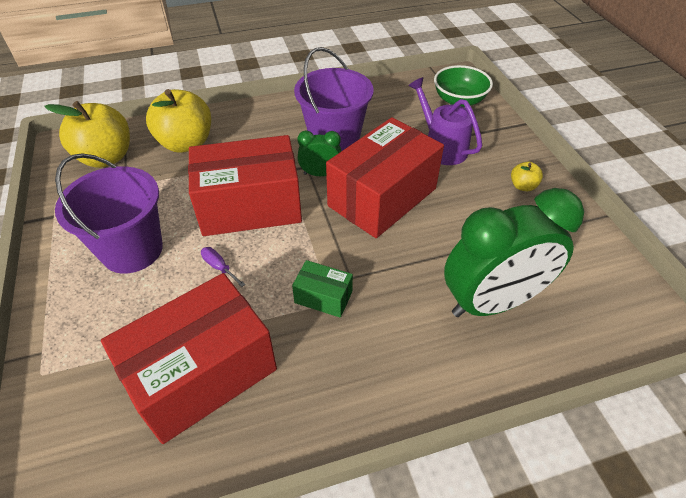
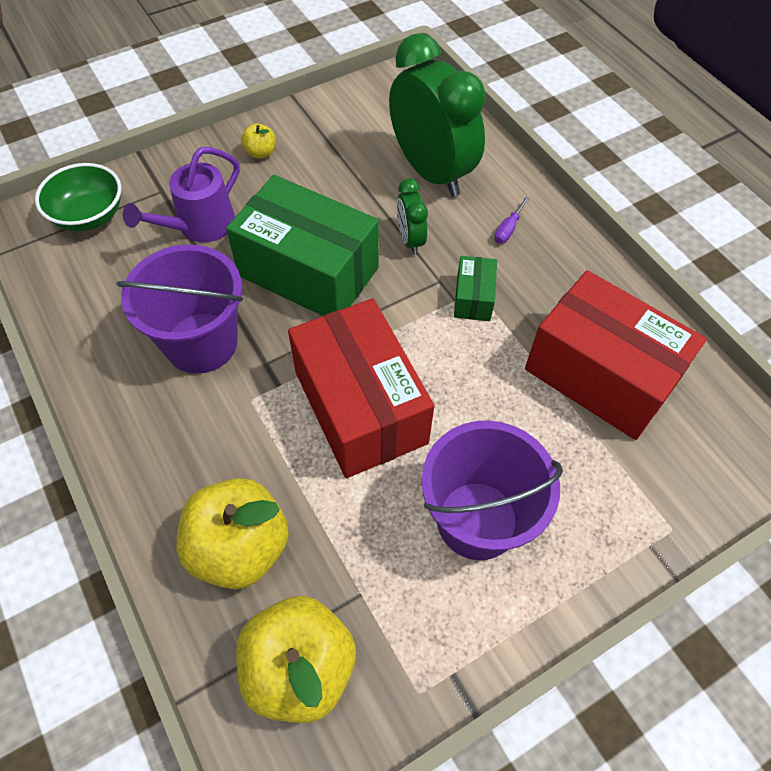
camera: 105 degrees left, 10 degrees up
purple screwdriver [201,247,245,287] -> purple screwdriver moved to [494,197,529,244]
green clock [297,130,342,176] -> green clock moved to [397,178,428,255]
red box [326,117,444,238] -> green box [226,175,379,316]

